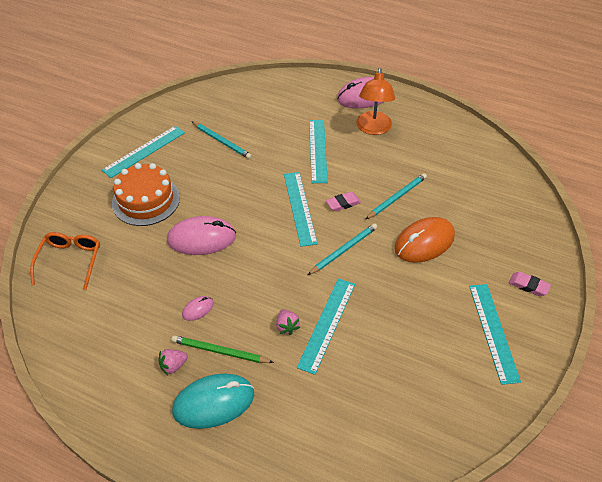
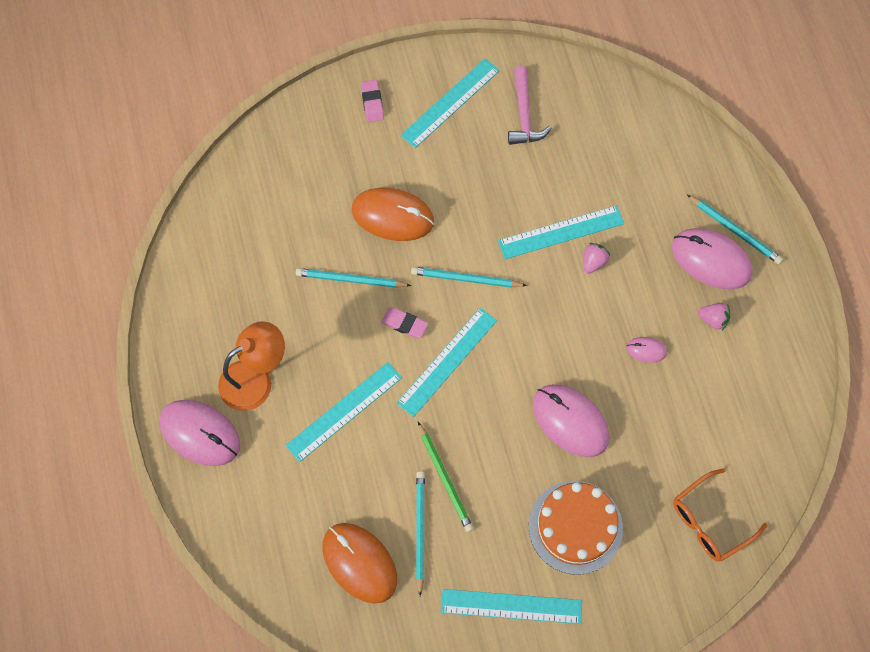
camera: 130 degrees left, 20 degrees up
green pencil [172,335,274,363] -> green pencil moved to [418,422,474,532]
turquoise mouse [172,374,254,429] -> pink mouse [672,228,753,289]
none -> orange mouse [323,523,397,604]
none -> pink hammer [508,66,552,145]
none -> turquoise pencil [687,195,783,264]

